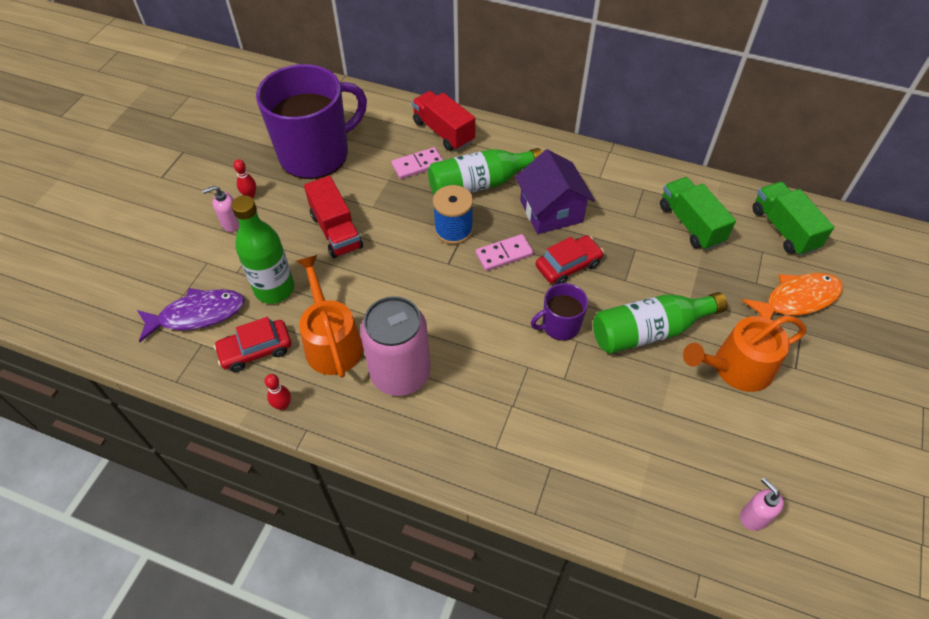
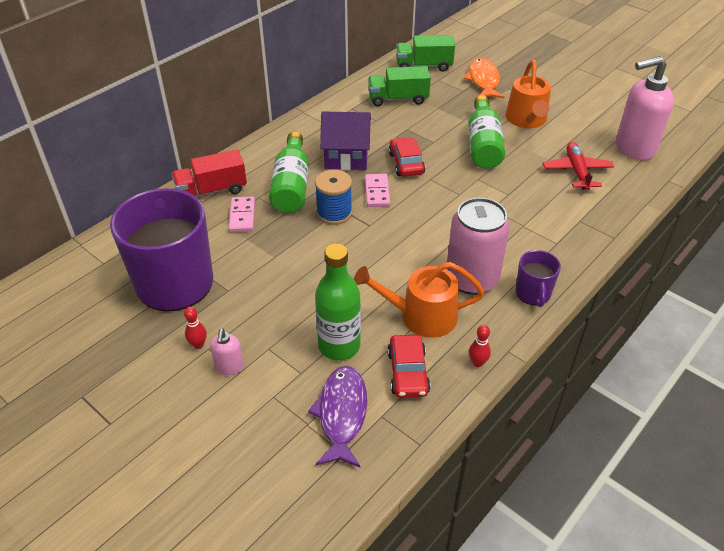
camera: 70 degrees left, 10 degrees down
red truck [304,176,363,258] -> none
purple mug [531,283,588,341] -> purple mug moved to [516,250,561,307]
pink soap dispenser [740,477,784,531] -> pink soap dispenser [616,56,674,160], size x2.22
none -> red plane [543,142,614,190]

